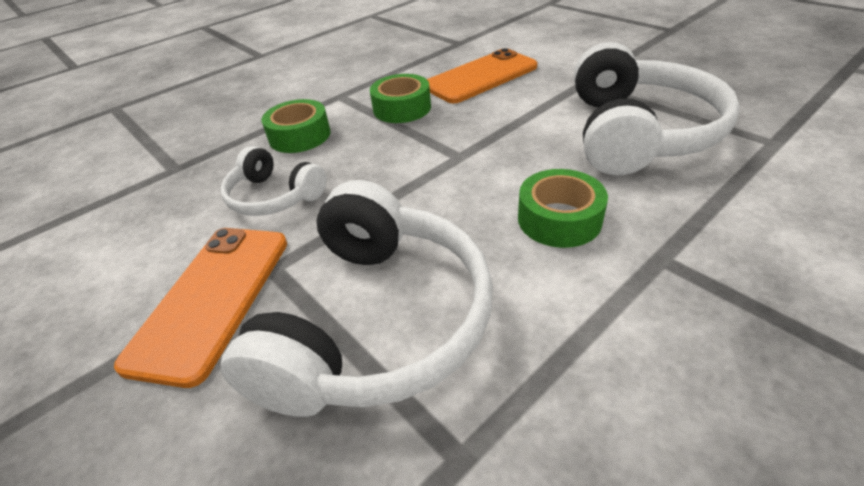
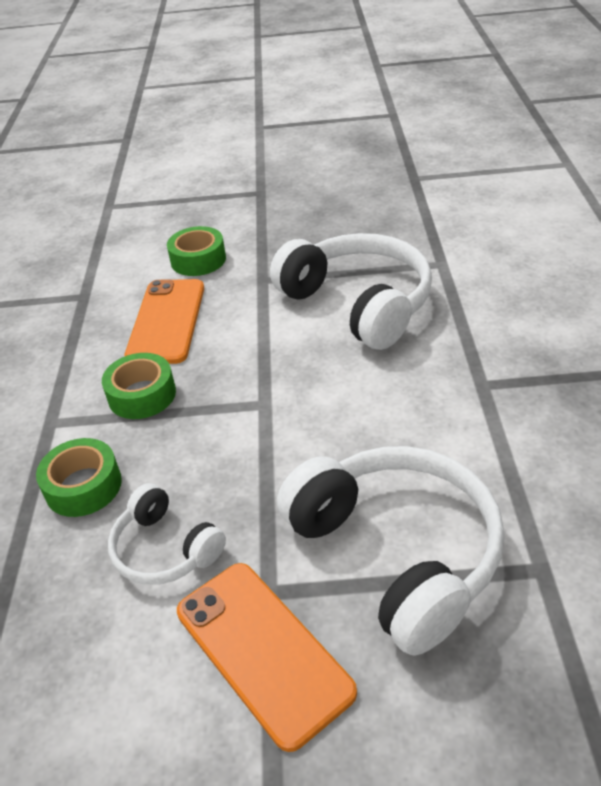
camera: 50 degrees left, 0 degrees up
white headphones [220,146,327,216] -> white headphones turned 60 degrees clockwise [108,483,226,585]
green tape [518,169,608,248] -> green tape moved to [167,226,226,276]

